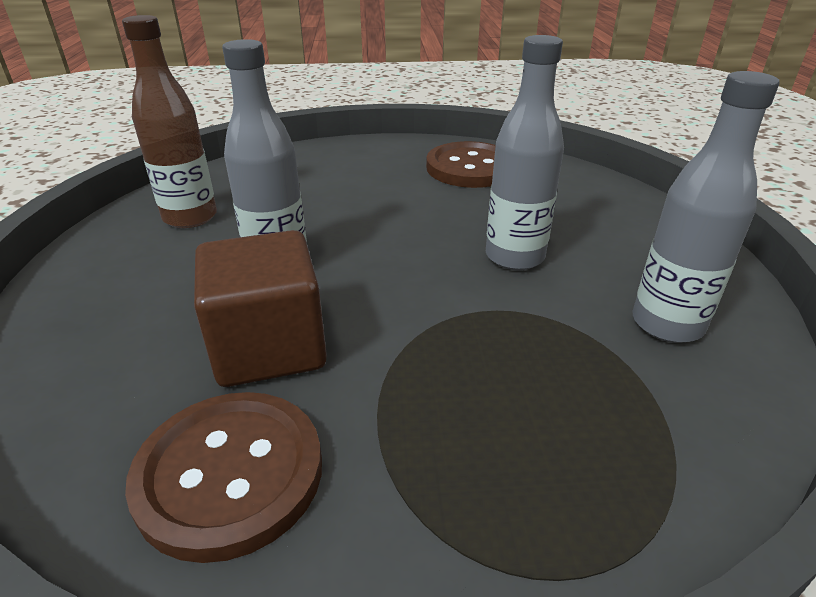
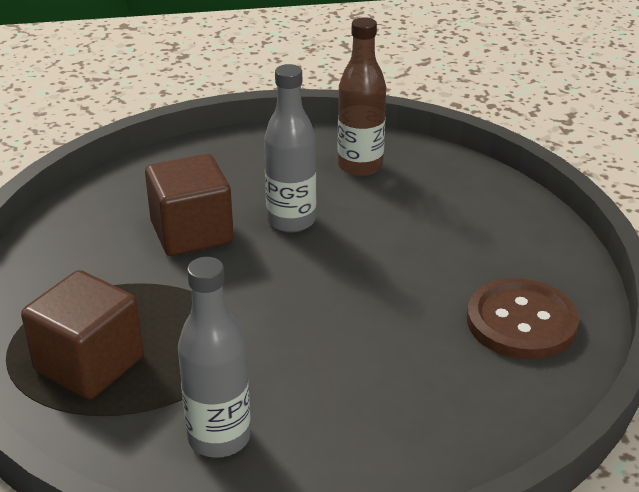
camera: 85 degrees right, 0 degrees up
brown button [125,392,322,563] -> none
grey bottle [486,35,564,270] -> none
none -> brown cube [21,270,144,399]

